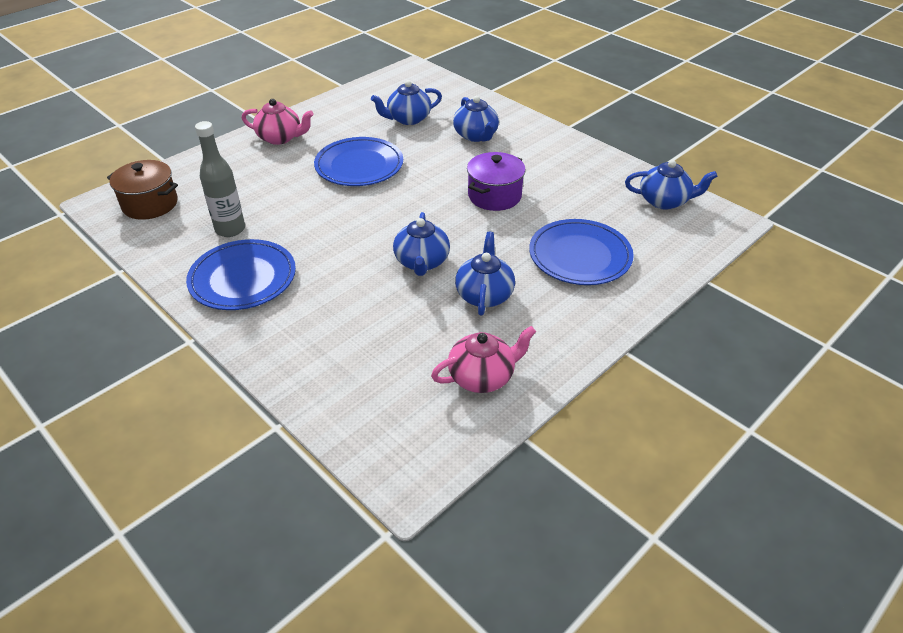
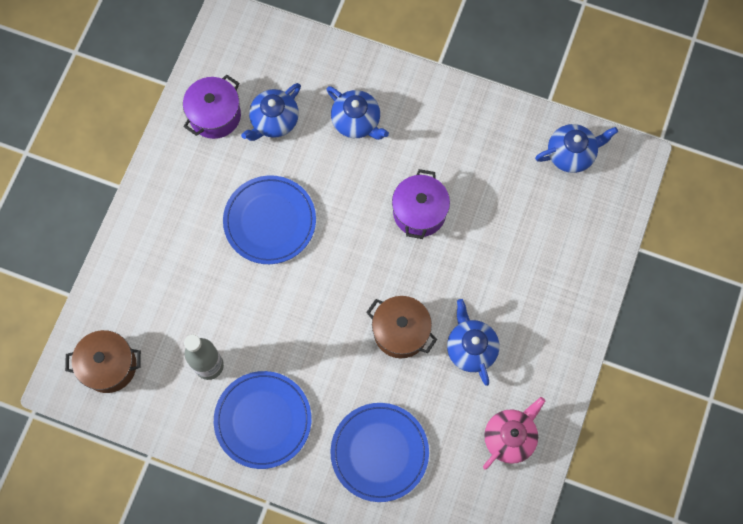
camera: 25 degrees left, 30 degrees up
pink teapot [242,99,314,145] -> none
blue teapot [393,212,450,276] -> brown pot [366,296,437,358]
blue plate [529,219,634,285] -> blue plate moved to [330,403,429,502]
none -> purple pot [183,75,241,139]

